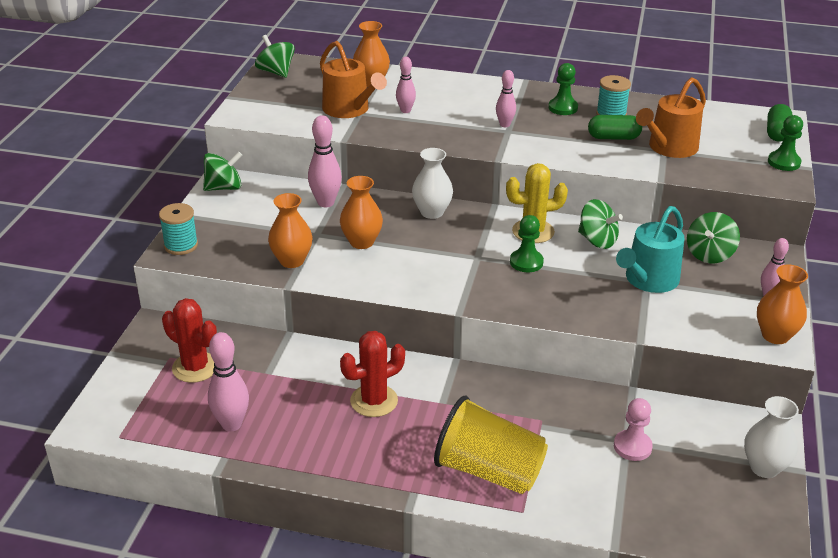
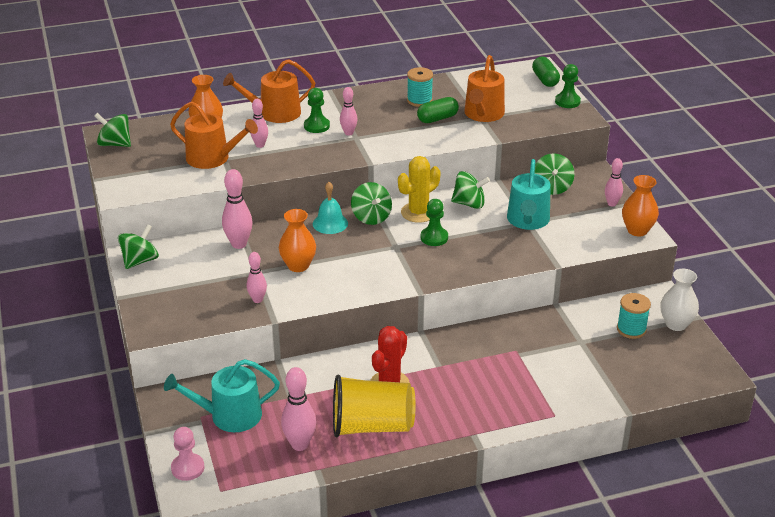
camera: 30 degrees left, 0 degrees up
turquoise spool [159,203,198,255] -> turquoise spool moved to [617,293,651,339]
red cactus [162,298,217,383] -> turquoise watering can [164,359,280,432]
orange vase [268,193,312,268] -> pink bowling pin [247,252,267,303]
white vase [412,148,453,219] -> turquoise bell [313,182,348,234]
yellow cup [434,395,548,494] -> yellow cup moved to [333,375,416,438]
green pawn [548,63,578,115] -> green pawn moved to [304,88,330,133]
pink pawn [614,398,653,461] -> pink pawn moved to [171,427,204,481]
none -> orange watering can [223,59,315,123]
none -> green spinning top [351,182,392,225]

